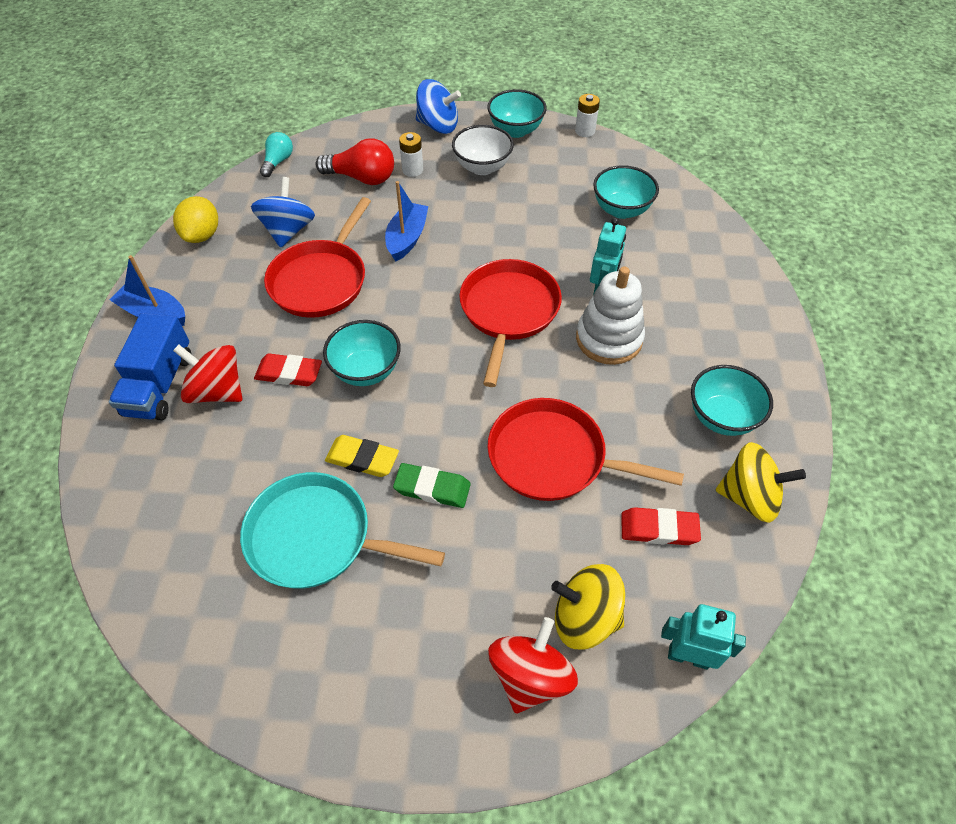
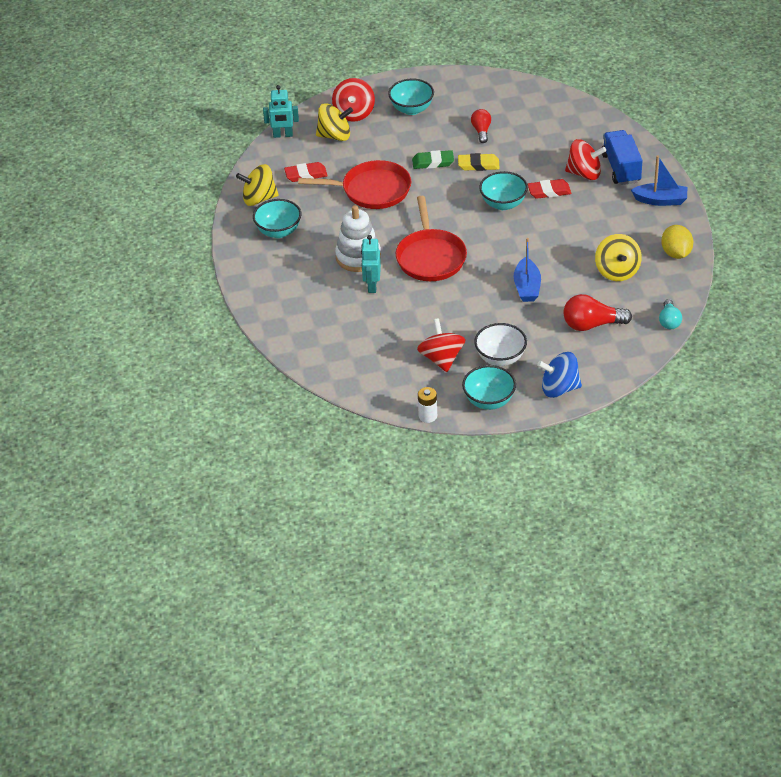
camera: 165 degrees right, 10 degrees down
turquoise pan [240,472,445,589] -> red light bulb [471,109,491,143]
blue spinning top [251,177,315,248] -> yellow spinning top [595,234,642,281]
red pan [264,197,371,318] -> none
white battery [399,132,423,177] -> none
turquoise bowl [593,165,659,219] -> turquoise bowl moved to [388,79,434,115]
none -> red spinning top [417,318,466,372]

